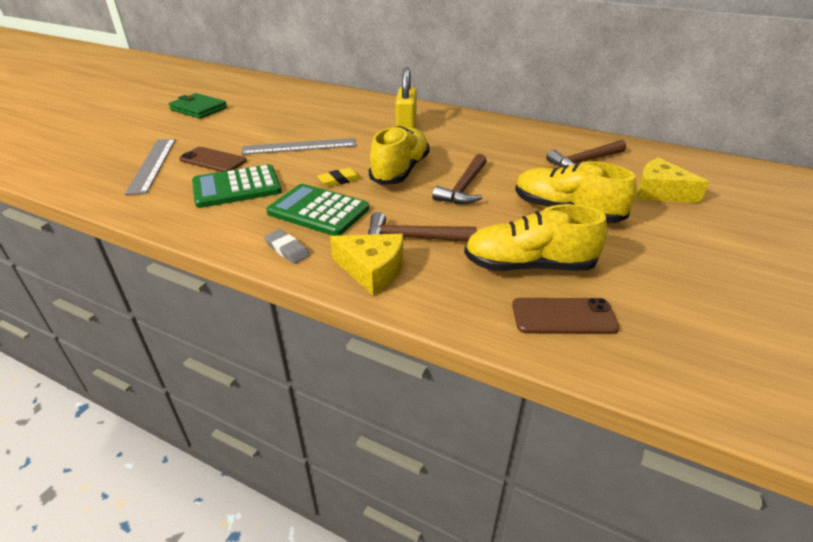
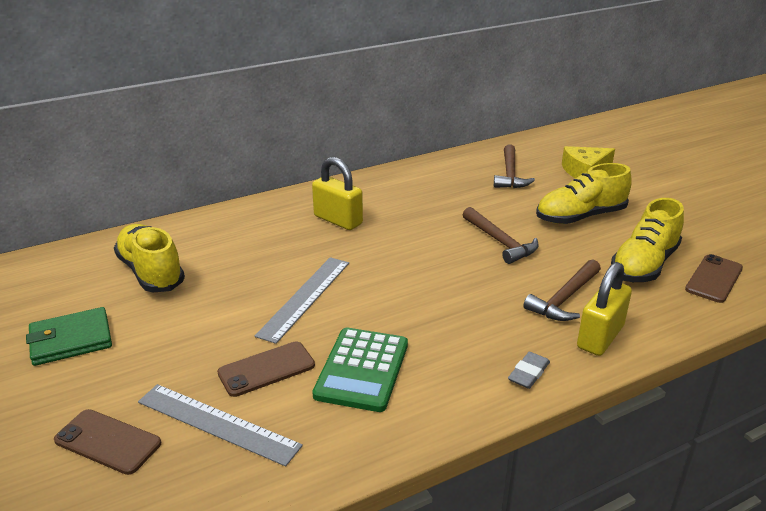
camera: 55 degrees left, 5 degrees down
grey eraser [264,229,310,264] -> grey eraser turned 45 degrees counterclockwise [508,352,550,389]
green calculator [266,184,369,236] -> none
yellow eraser [317,168,361,187] -> none
yellow cheese [330,234,403,295] -> yellow padlock [577,262,632,356]
yellow shoe [369,126,430,185] -> yellow shoe moved to [114,224,185,292]
none -> brown phone [54,409,161,475]

